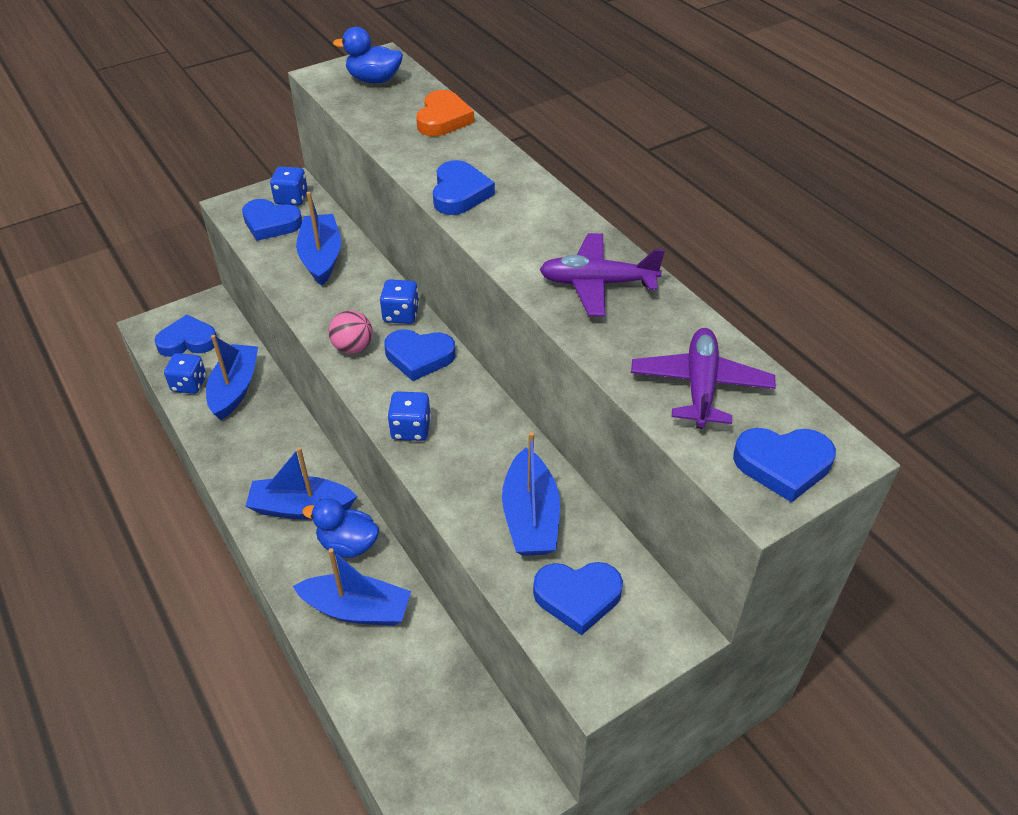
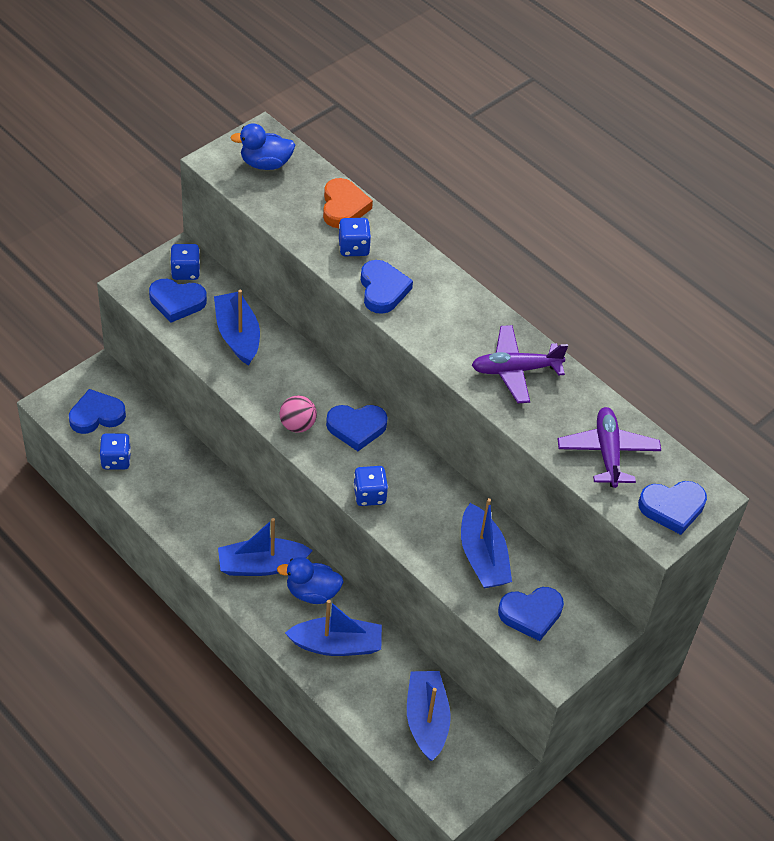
camera: 15 degrees left, 5 degrees up
blue boat [206,335,258,420] -> blue boat moved to [407,671,451,761]
blue dice [380,279,419,324] -> blue dice moved to [339,218,371,256]

